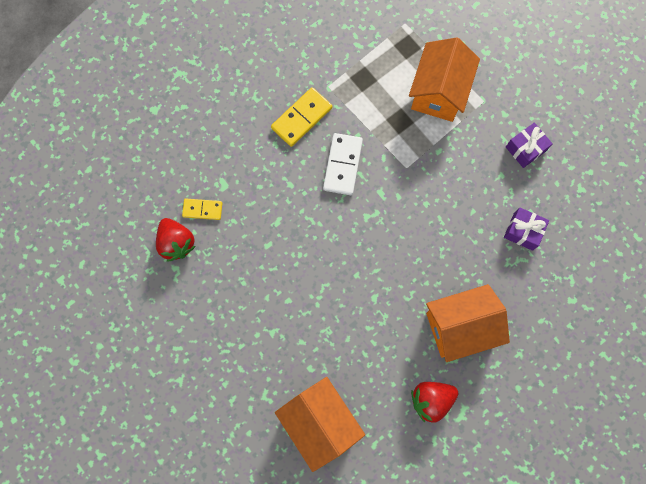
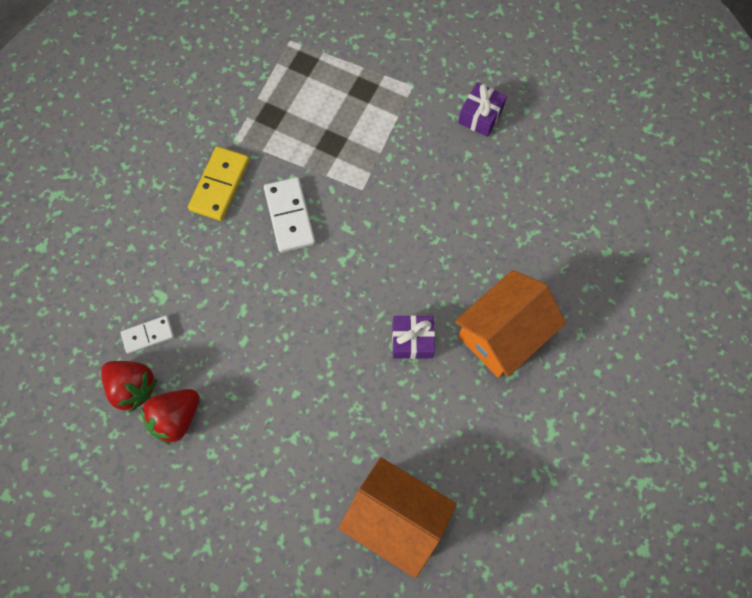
camera: 25 degrees left, 5 degrees down
yellow domino [182,198,222,220] -> white domino [120,315,174,354]
orange house [409,37,480,122] -> none
red strawberry [411,382,458,423] -> red strawberry moved to [141,389,199,445]
purple gift [504,207,549,251] -> purple gift moved to [392,315,435,359]

